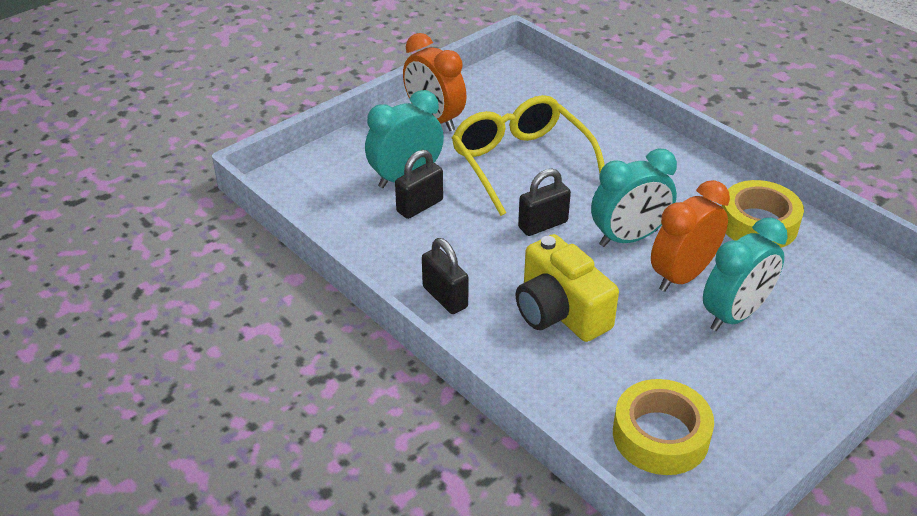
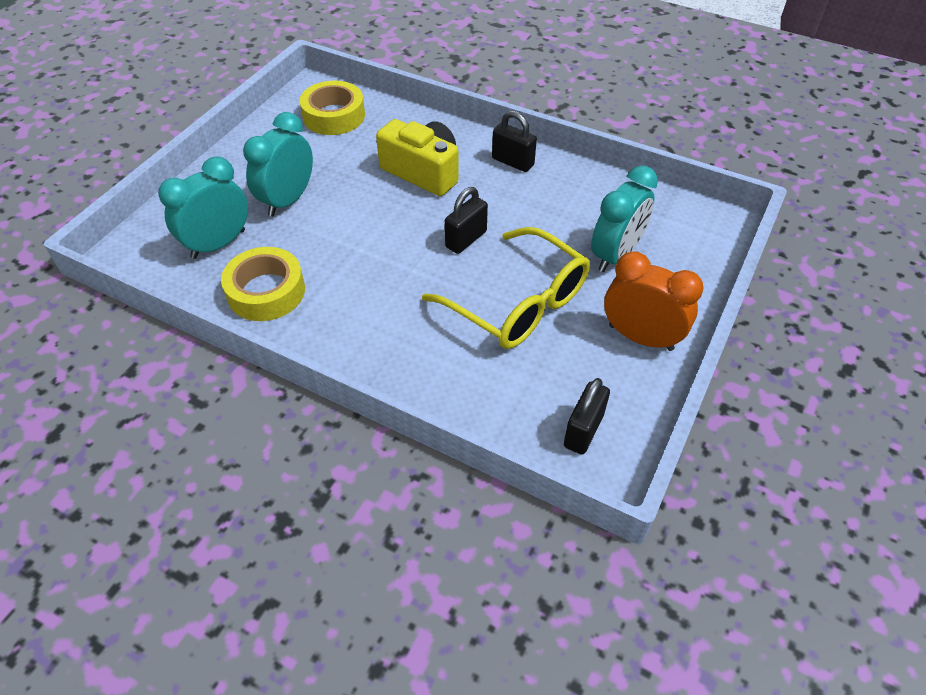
camera: 160 degrees right, 10 degrees up
black padlock [395,150,443,219] -> black padlock moved to [564,378,610,454]
turquoise clock [591,149,677,247] -> turquoise clock moved to [158,156,248,259]
orange clock [651,180,730,292] -> none

